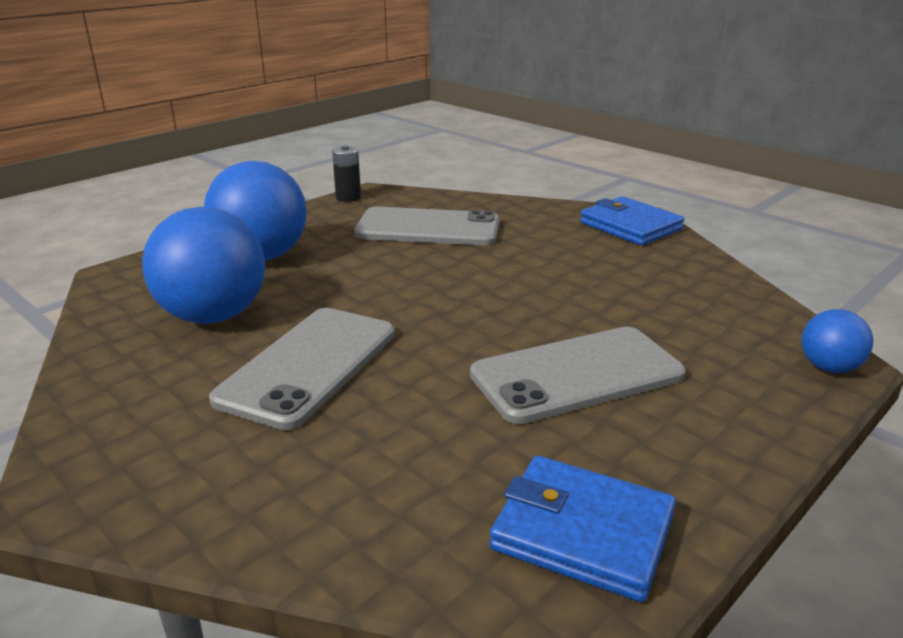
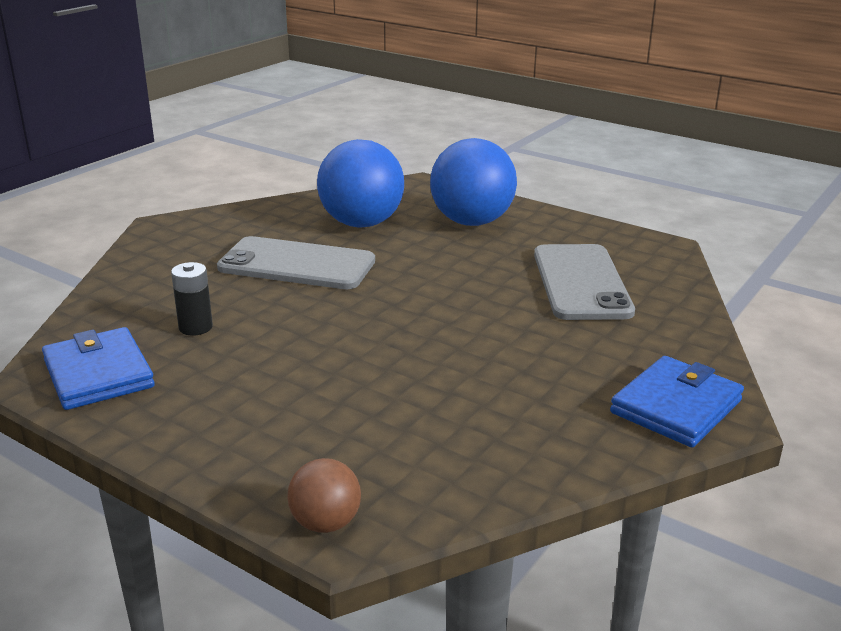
camera: 80 degrees right, 0 degrees up
black battery [332,145,361,202] -> black battery moved to [171,262,213,336]
grey phone [470,327,686,424] -> none
blue wallet [489,456,676,602] -> blue wallet turned 45 degrees counterclockwise [42,327,155,410]
blue ball [802,309,873,373] -> brown ball [287,458,361,533]

